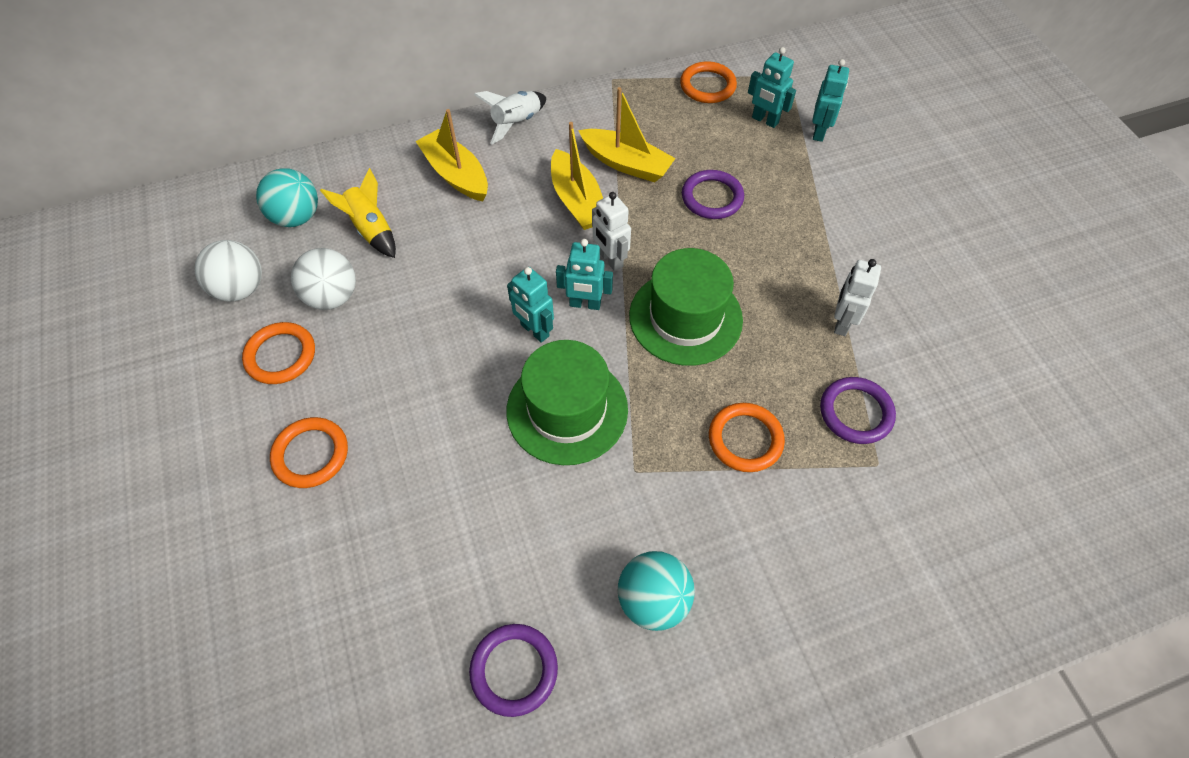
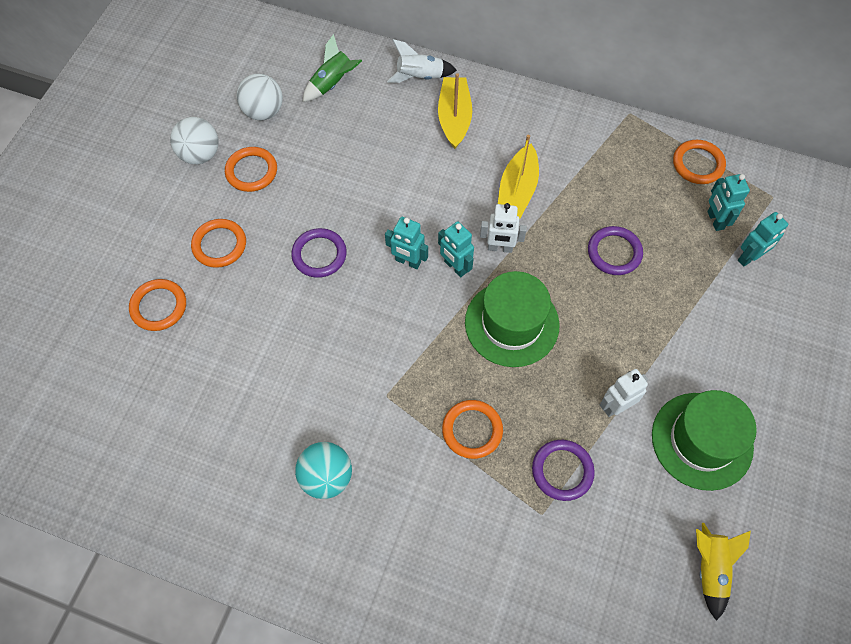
camera: 40 degrees right, 5 degrees up
turquoise ball [256,169,318,227] -> green rocket [303,34,362,102]
white ball [291,248,356,310] -> white ball moved to [170,117,219,164]
yellow rocket [320,168,396,258] -> yellow rocket moved to [696,523,751,621]
purple ring [469,624,558,717] -> purple ring moved to [291,228,347,278]
white rocket [474,91,546,144] -> white rocket moved to [387,39,457,83]
green hat [506,340,628,465] -> green hat moved to [652,390,757,491]
turquoise robot [507,267,554,343] -> turquoise robot turned 60 degrees counterclockwise [385,217,428,269]
yellow boat [578,87,676,182] -> none
white robot [592,192,631,271] -> white robot turned 90 degrees counterclockwise [480,203,527,253]
none -> orange ring [129,279,186,331]

